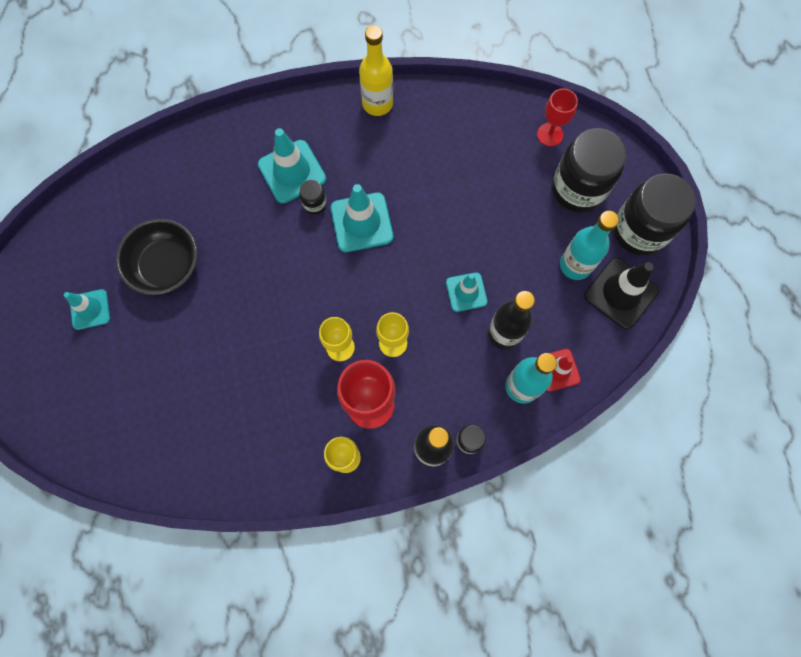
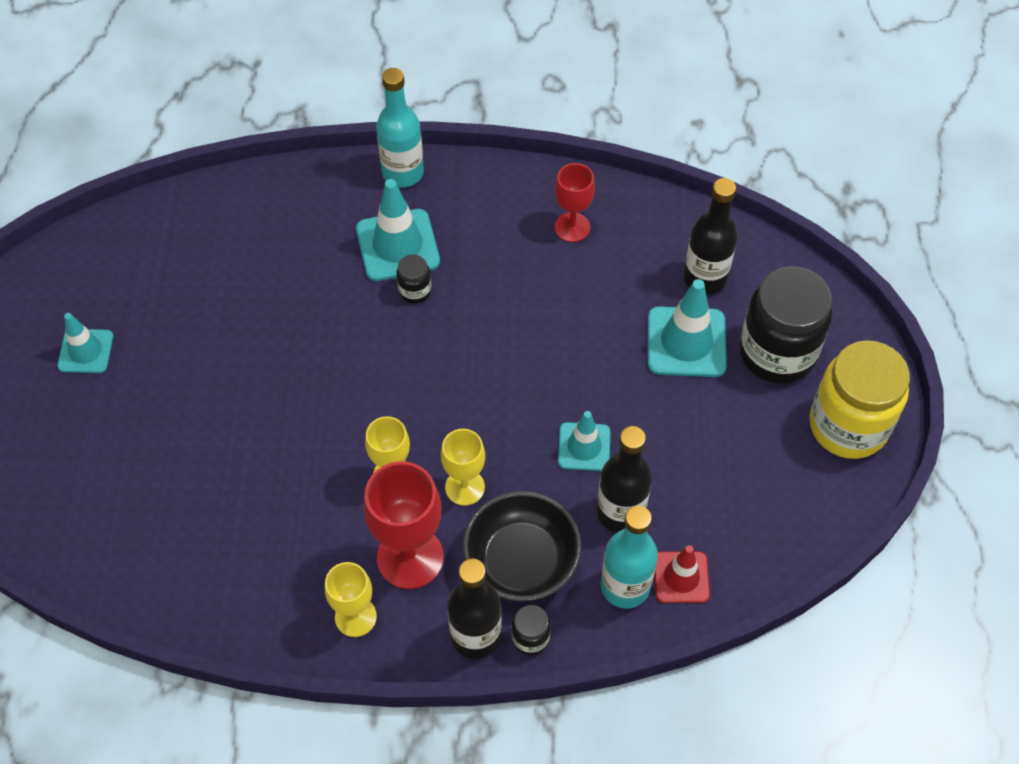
camera: 15 degrees right, 15 degrees down
black bowl [116,219,198,295] -> black bowl moved to [463,491,582,601]
turquoise traffic cone [331,184,393,252] -> turquoise traffic cone moved to [648,279,727,377]
yellow bottle [359,25,393,116] -> none
red goblet [537,88,578,146] -> red goblet moved to [555,163,595,242]
turquoise bottle [560,211,619,280] -> turquoise bottle moved to [376,68,424,187]
black traffic cone [584,257,659,329] -> none
black jar [613,173,696,256] -> yellow jar [810,340,910,459]
none -> black bottle [684,178,738,295]

